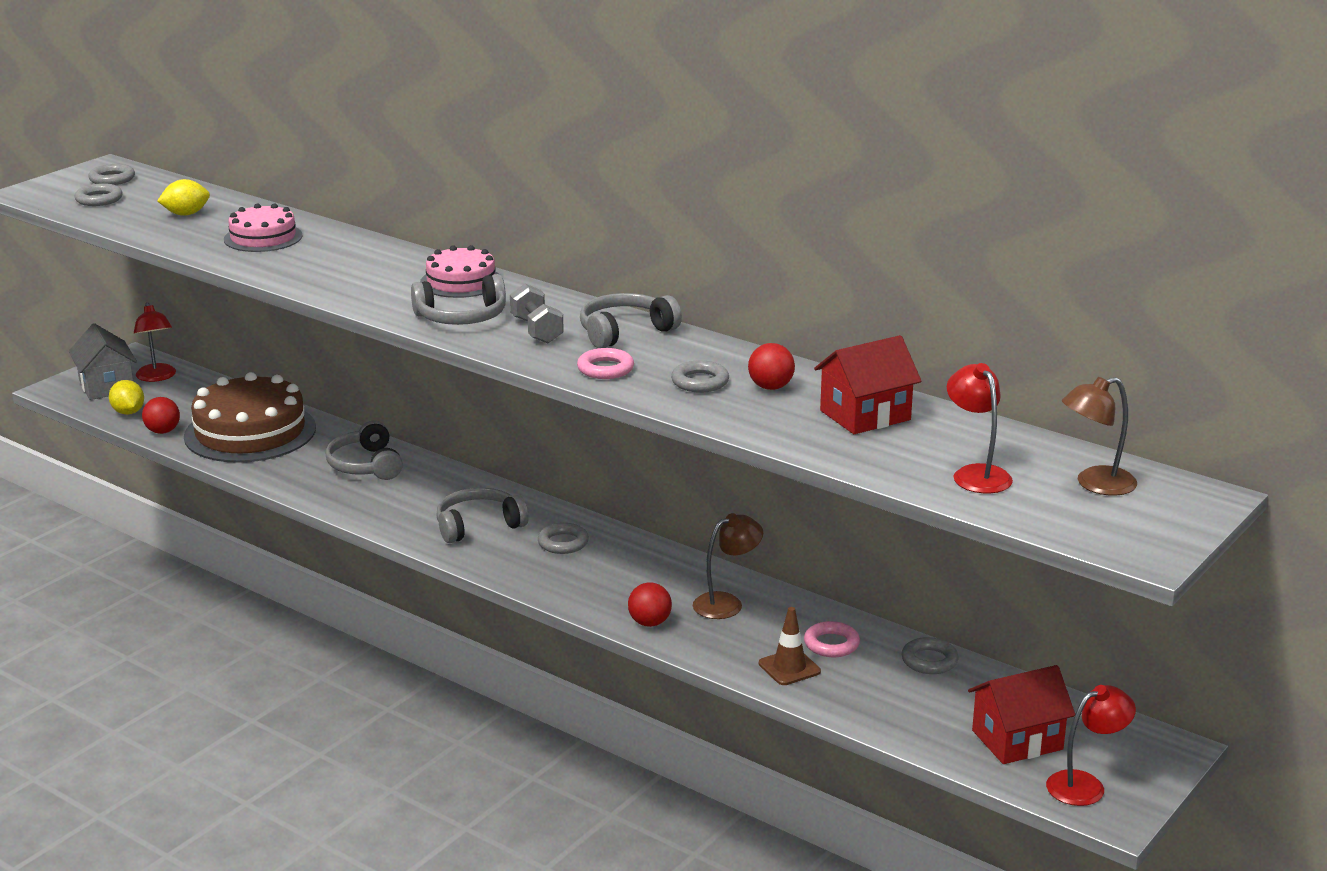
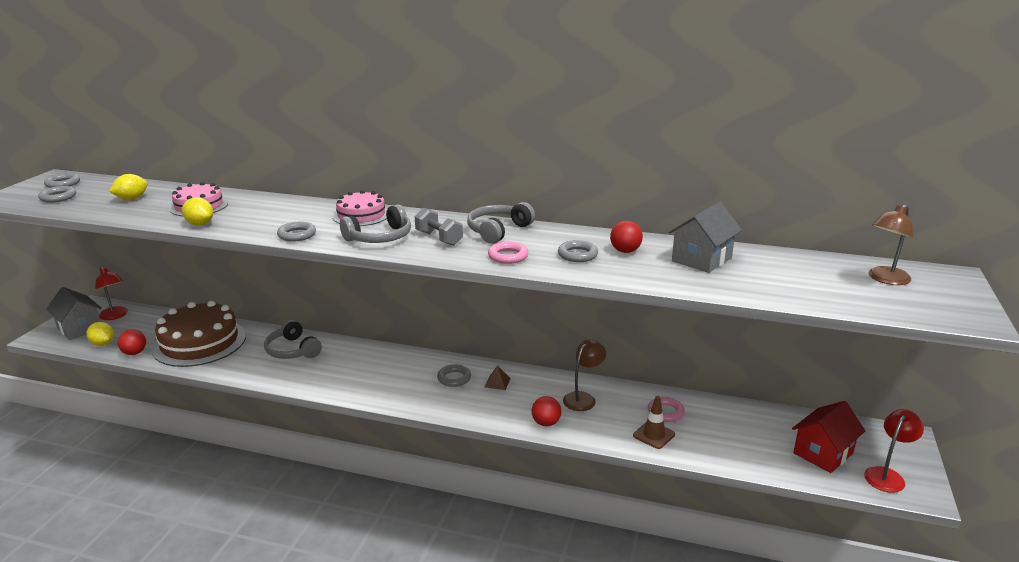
camera: 20 degrees left, 0 degrees up
grey headphones [436,488,529,543] -> none
red house [814,335,922,434] -> grey house [668,202,742,273]
grey ring [901,637,959,674] -> grey ring moved to [277,221,316,242]
red lamp [947,363,1013,493] -> none
none -> yellow lemon [182,197,213,225]
none -> brown pyramid [485,365,511,390]

